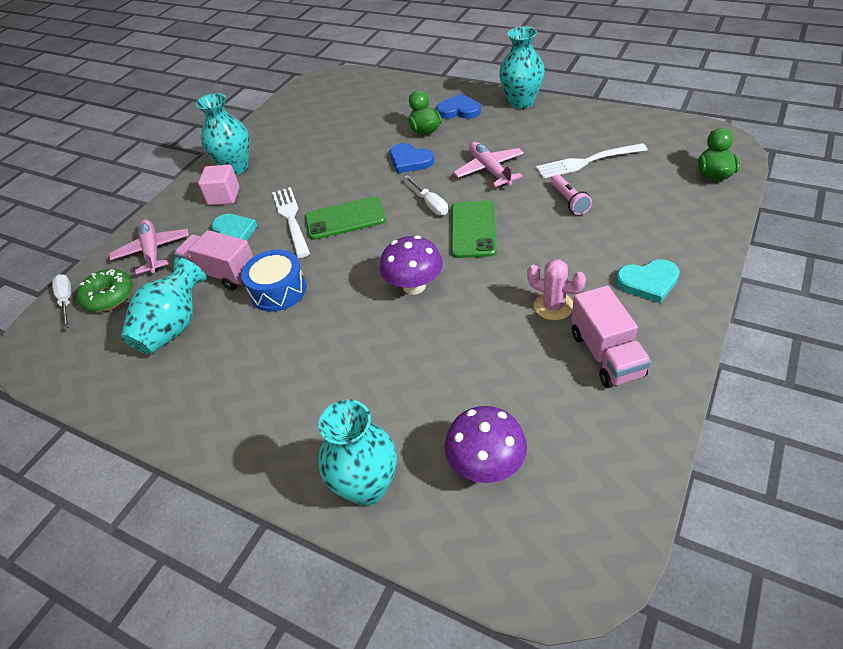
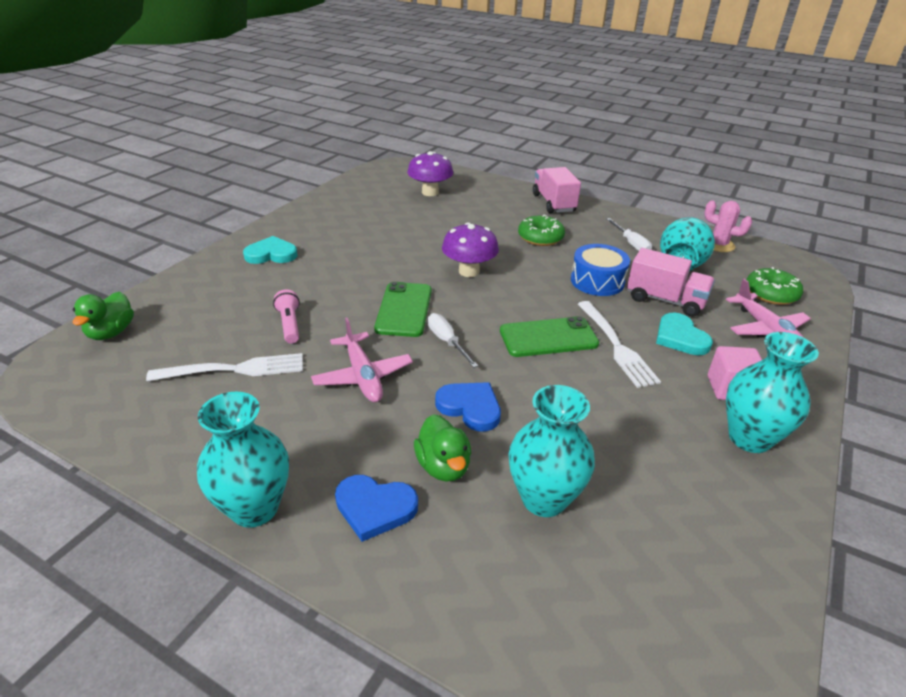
camera: 175 degrees right, 10 degrees down
white screwdriver [52,274,71,329] -> white screwdriver moved to [607,218,652,251]
turquoise vase [318,399,397,506] -> turquoise vase moved to [509,385,595,517]
pink cactus [527,259,586,320] -> pink cactus moved to [704,200,752,252]
pink truck [571,285,651,388] -> pink truck moved to [533,167,581,213]
none -> green donut [518,215,565,246]

